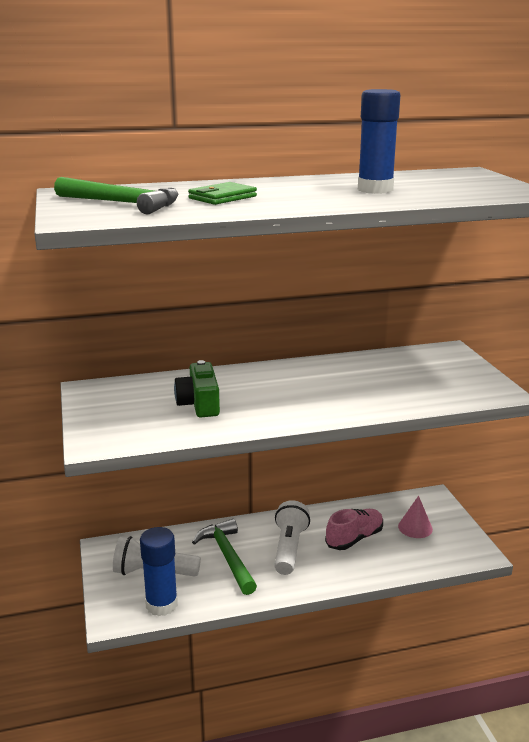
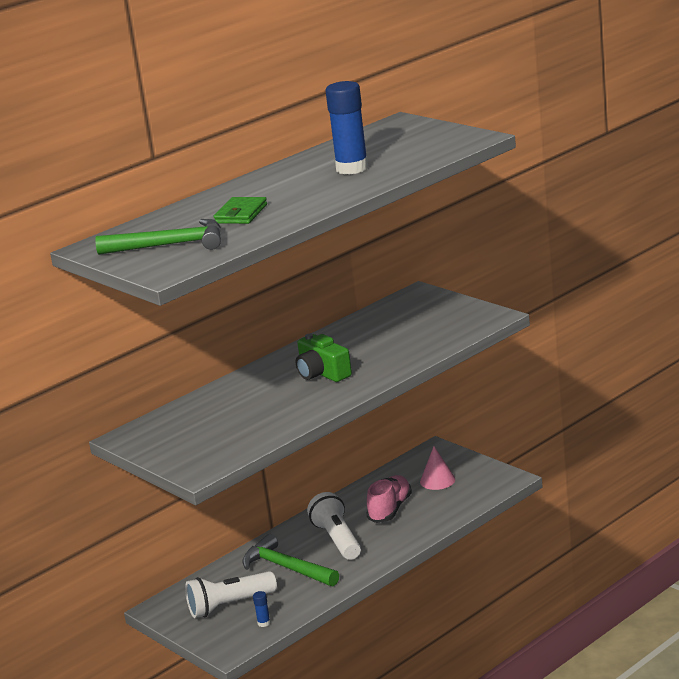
camera: 25 degrees left, 0 degrees up
blue glue stick [140,527,178,616] -> blue glue stick [253,591,271,627], size x0.40
green camera [174,360,220,417] -> green camera moved to [296,333,352,382]

